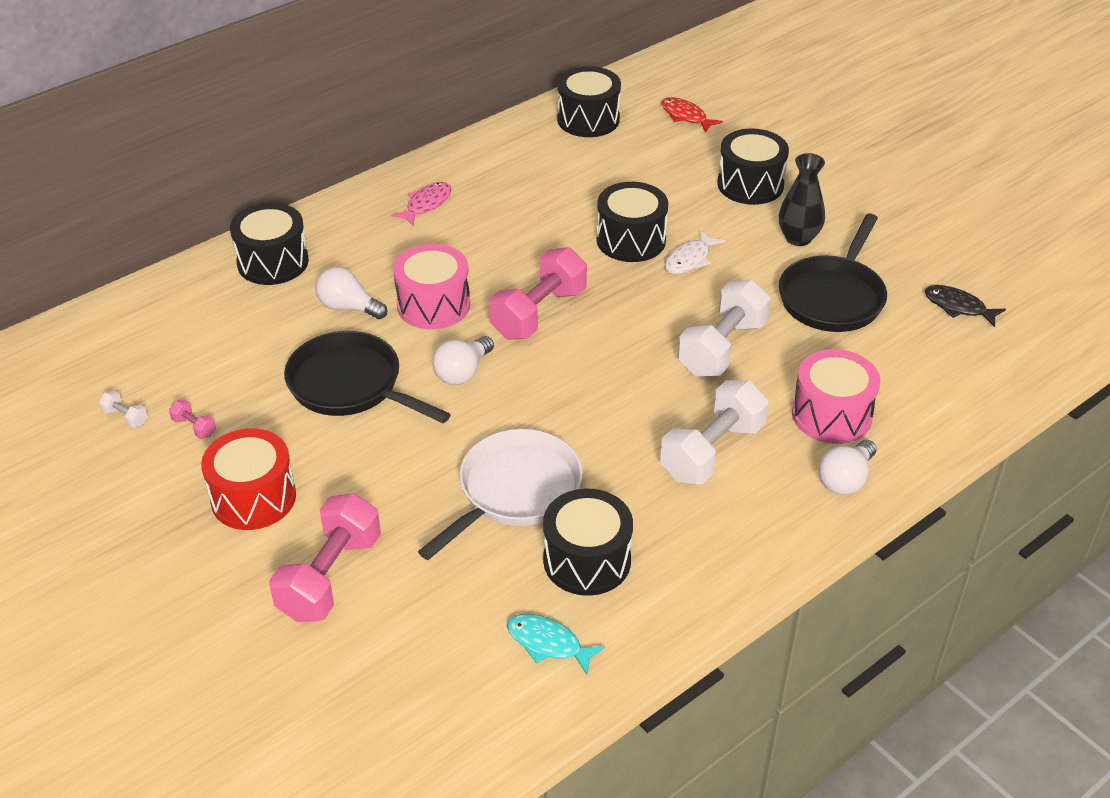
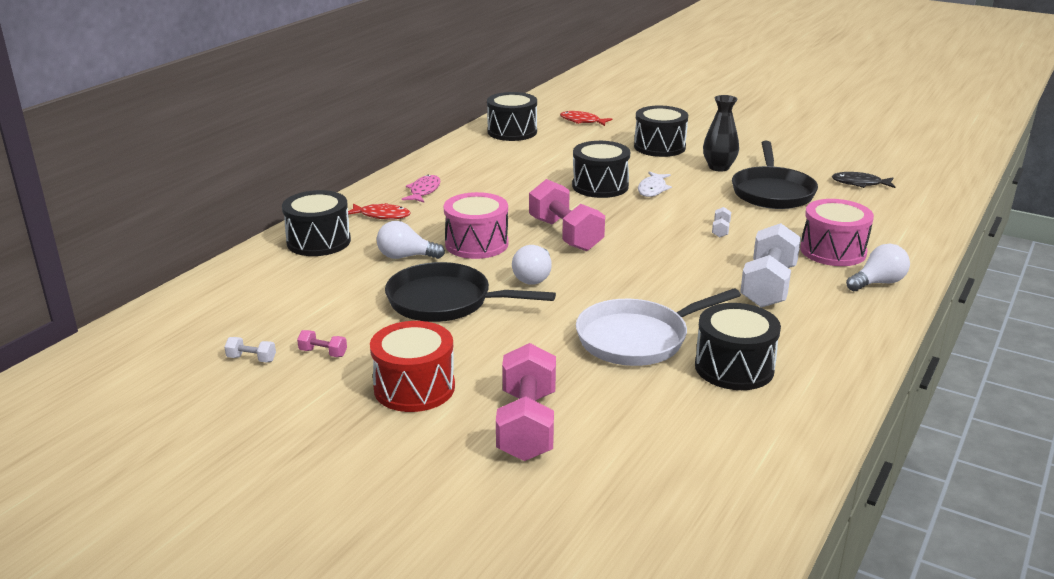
camera: 20 degrees left, 15 degrees down
white pan [418,429,583,560] -> white pan turned 135 degrees counterclockwise [576,288,741,366]
pink dumbbell [489,247,587,339] -> pink dumbbell turned 45 degrees counterclockwise [529,179,605,251]
turquoise fish [507,614,605,675] -> none
white dumbbell [678,279,771,377] -> white dumbbell [712,207,731,237], size x0.41
white light bulb [818,440,877,495] -> white light bulb turned 135 degrees counterclockwise [846,244,910,291]
none -> red fish [348,203,410,220]

